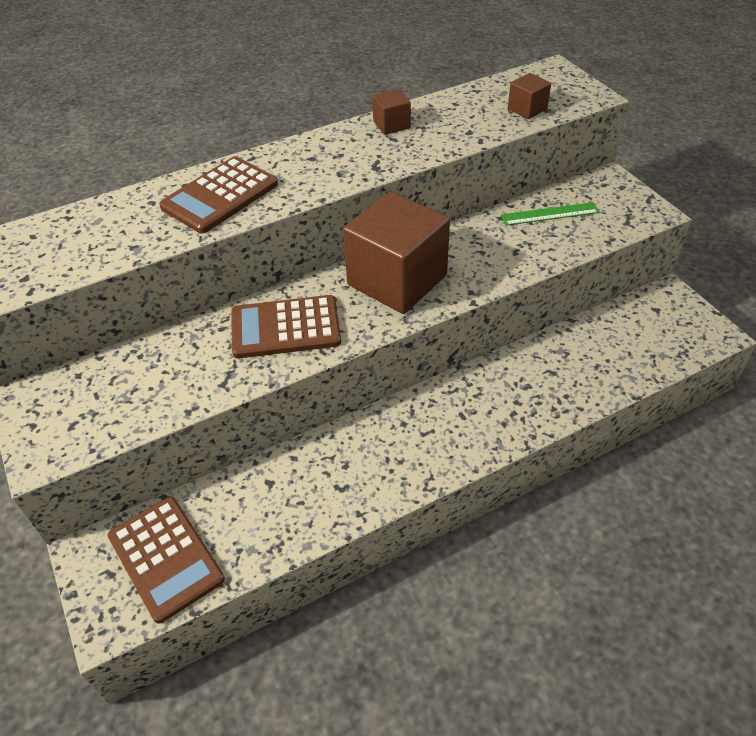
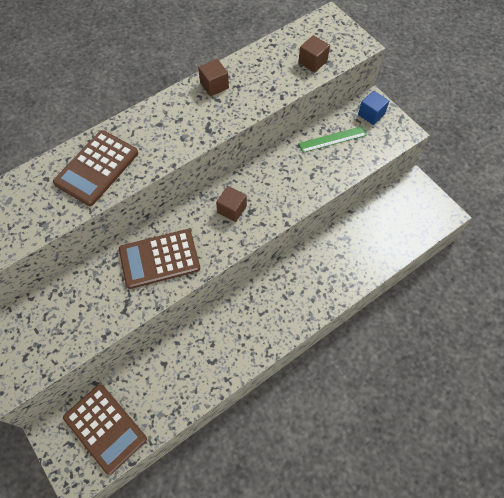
camera: 10 degrees left, 15 degrees up
brown cube [343,191,450,314] -> brown cube [216,186,247,222], size x0.42
none -> blue cube [358,91,389,125]

